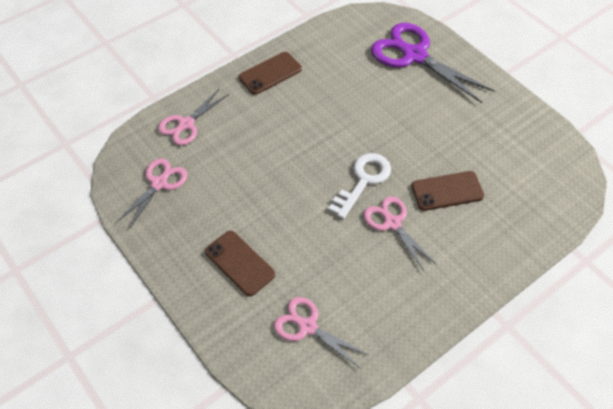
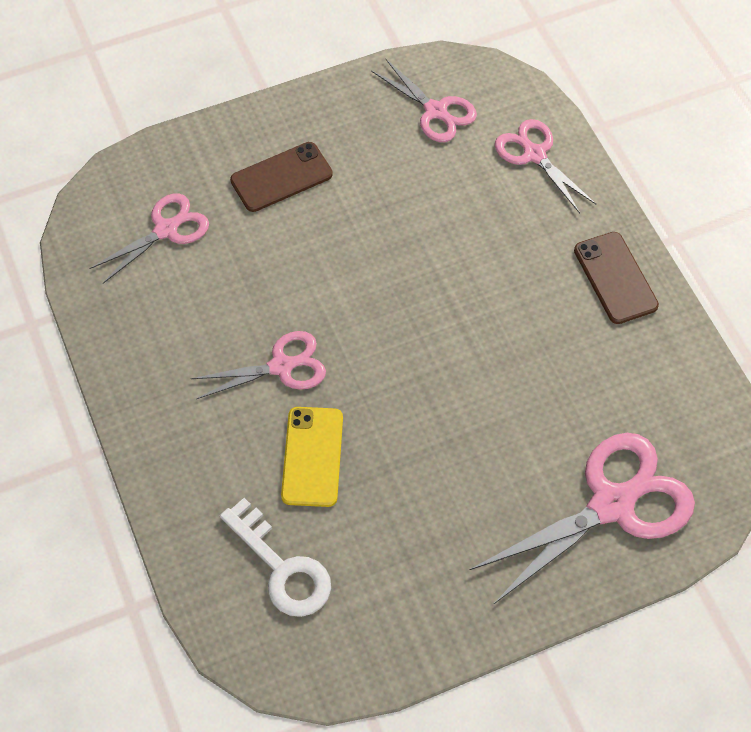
camera: 105 degrees right, 5 degrees up
white key [328,153,391,219] -> white key moved to [220,498,331,617]
purple scissors [371,23,495,103] -> pink scissors [470,433,695,605]
brown phone [411,171,484,211] -> yellow phone [281,407,343,507]

